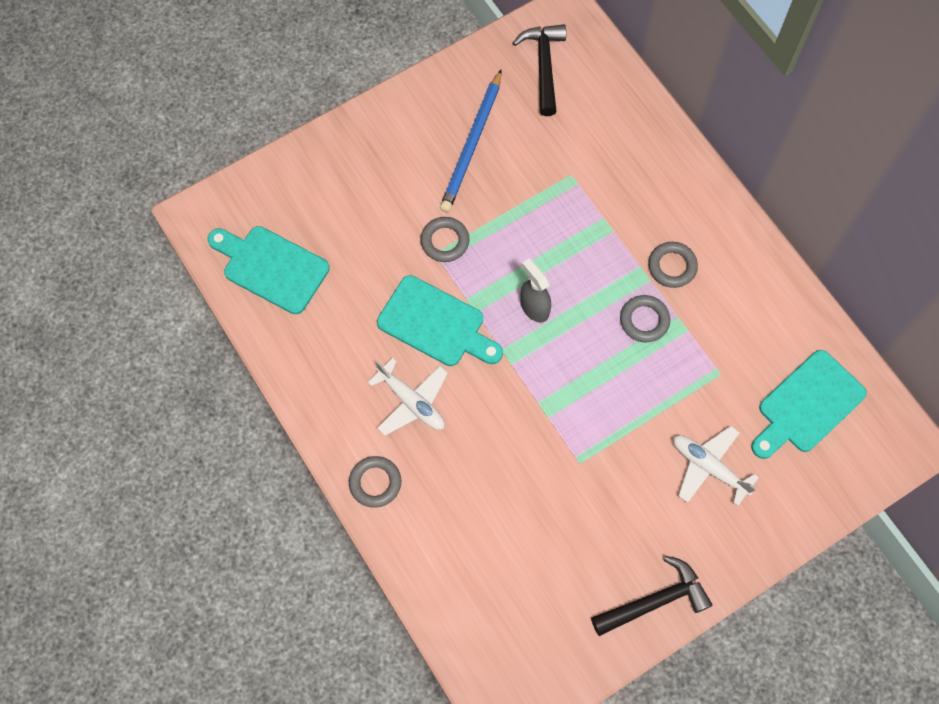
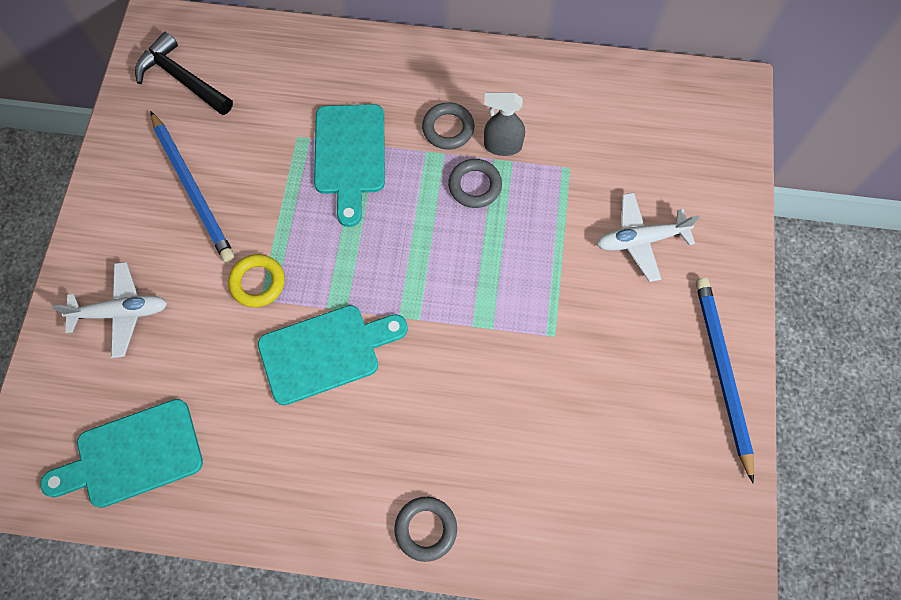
camera: 50 degrees left, 0 degrees up
white plane [367,358,448,436] -> white plane moved to [52,262,167,358]
grey ring [420,217,470,262] -> yellow ring [228,254,285,307]
grey spray bottle [520,258,551,323] -> grey spray bottle moved to [484,92,525,156]
black hammer [591,556,712,636] -> blue pencil [696,278,754,483]
turquoise cutting board [751,350,867,459] -> turquoise cutting board moved to [314,104,385,227]

